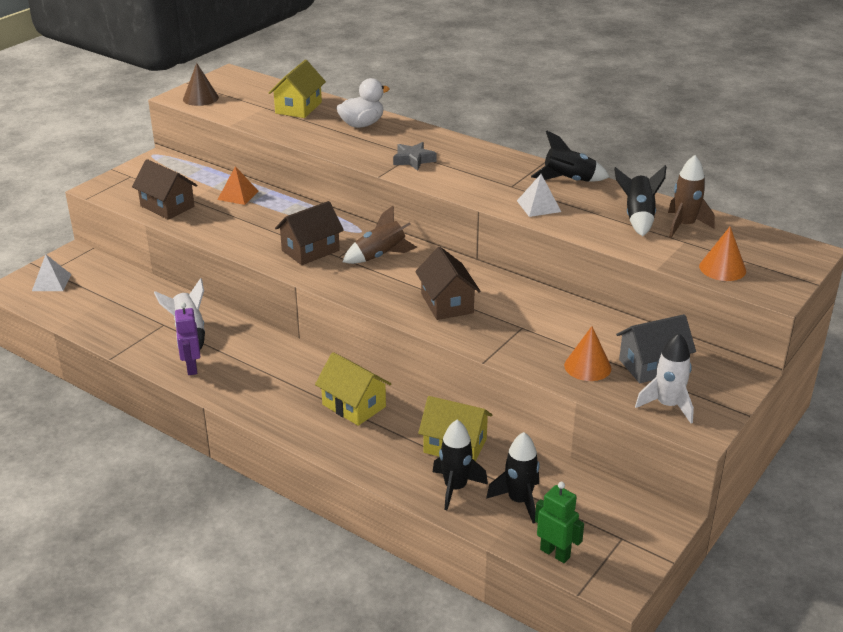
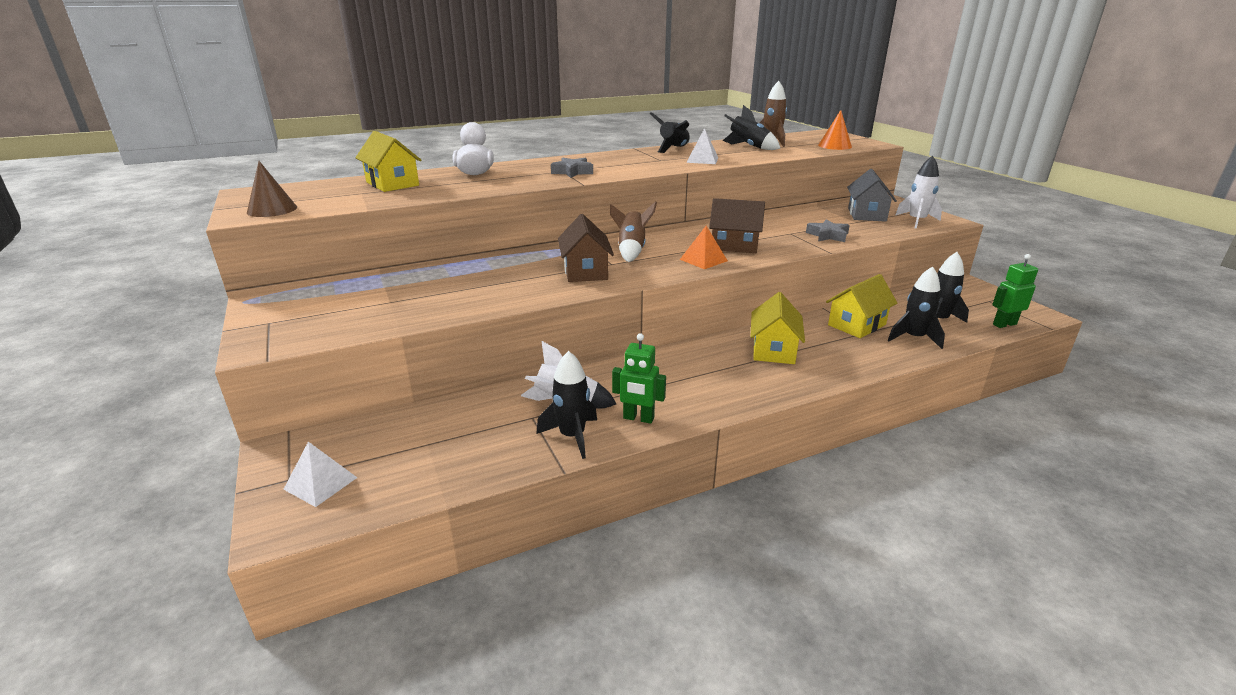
camera: 60 degrees left, 5 degrees down
brown house [132,159,197,220] -> none
purple robot [174,302,200,375] -> green robot [612,333,666,424]
orange pyramid [218,166,258,205] -> orange pyramid moved to [680,226,728,269]
yellow house [315,352,391,426] -> yellow house turned 60 degrees counterclockwise [750,292,805,364]
orange cone [564,326,611,381] -> none
none -> black rocket [536,351,597,459]
none -> grey star [806,219,850,242]

